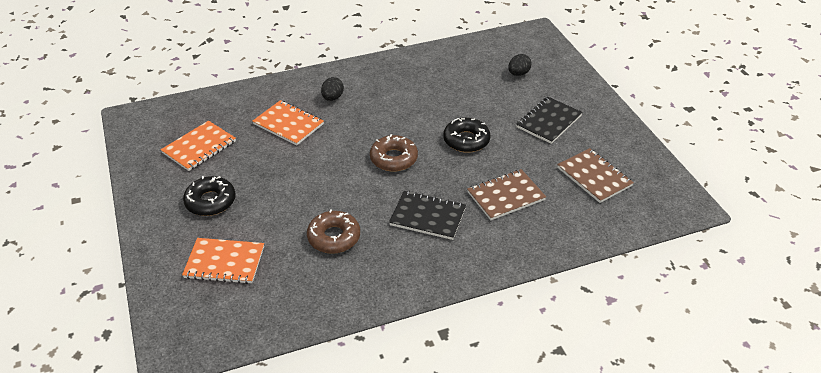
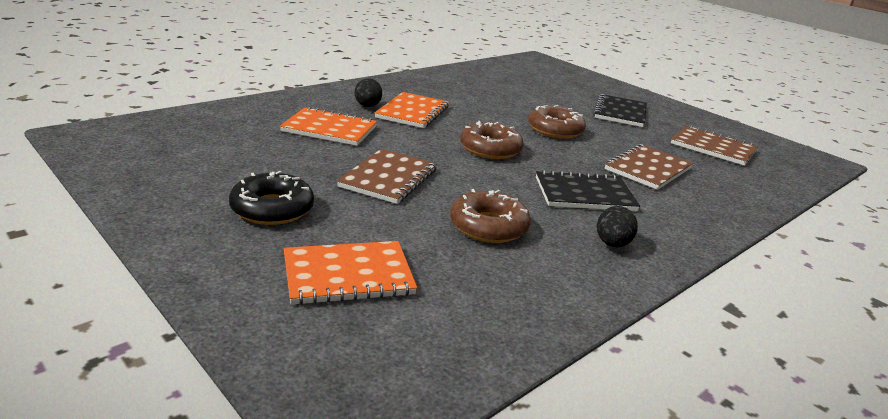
camera: 25 degrees left, 15 degrees down
orange notebook [161,121,236,171] -> orange notebook moved to [375,92,449,128]
black donut [443,118,490,153] -> brown donut [528,105,586,139]
black egg [508,54,532,76] -> black egg moved to [597,206,638,247]
none -> brown notebook [337,149,437,204]

